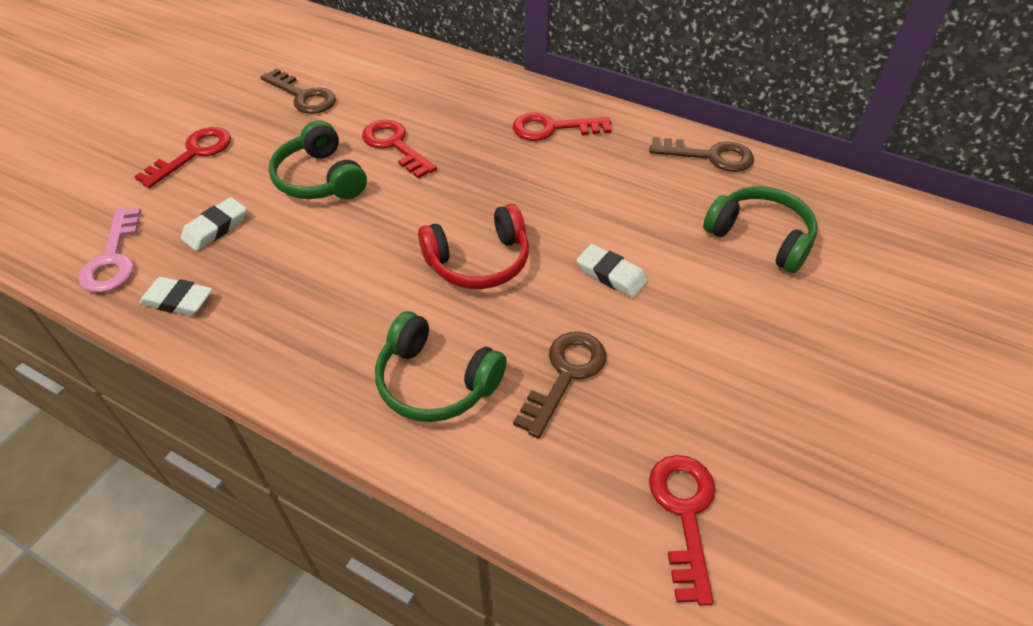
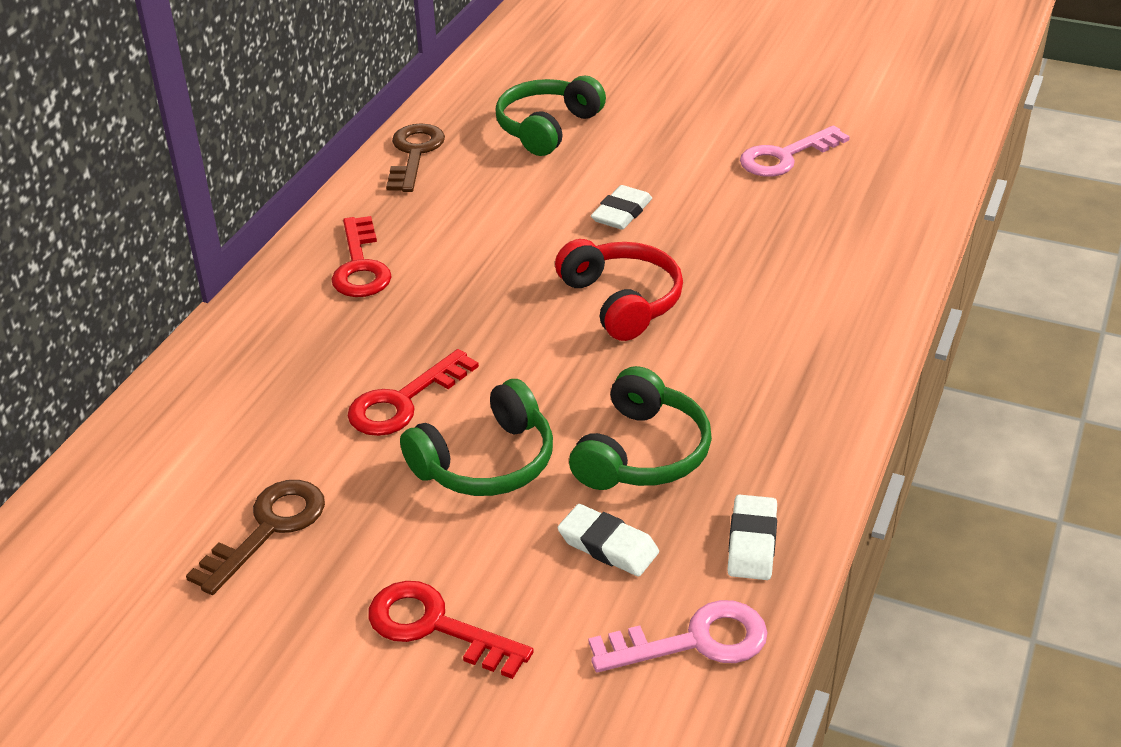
camera: 95 degrees left, 10 degrees down
green headphones [375,311,507,422] -> green headphones moved to [569,366,712,490]
brown key [513,332,606,439] -> none
red key [649,455,715,606] -> none
none -> pink key [740,125,850,177]

